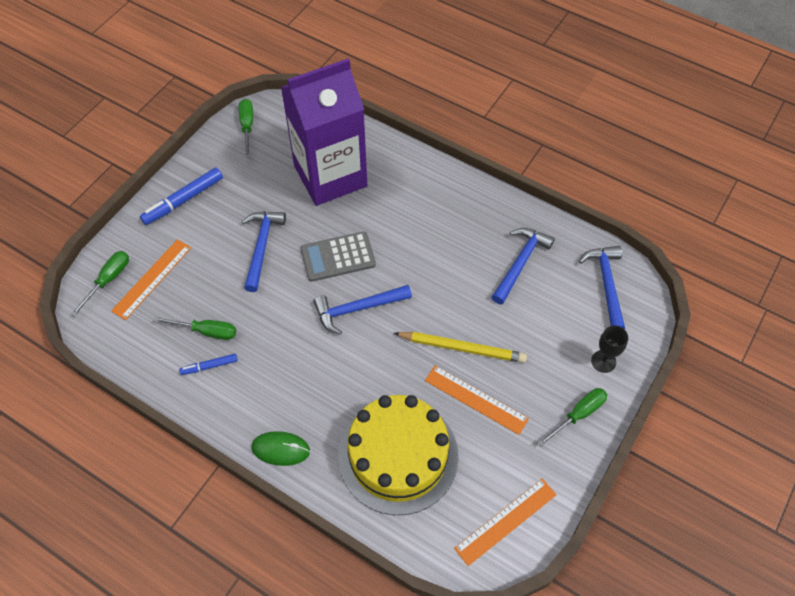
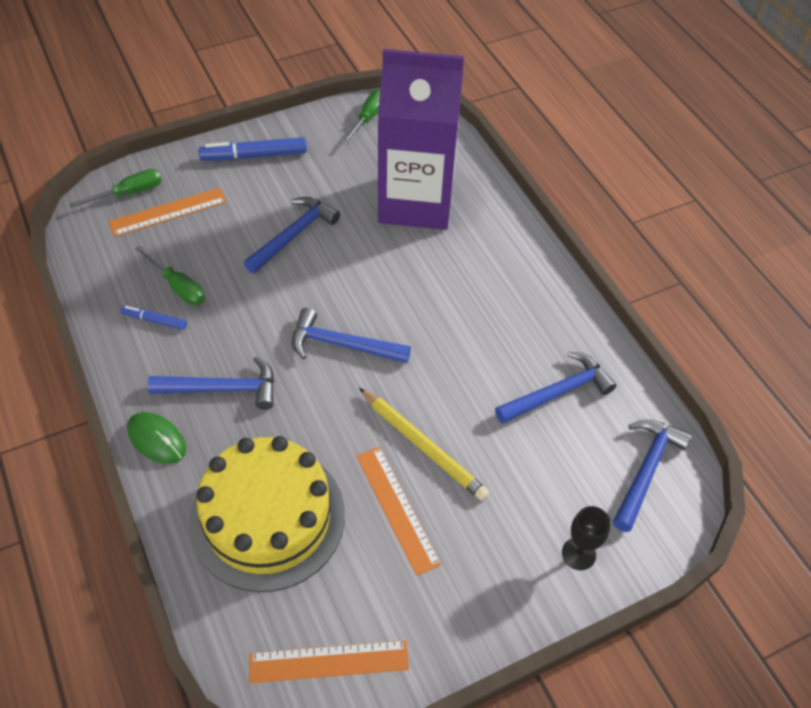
camera: 30 degrees right, 5 degrees down
grey calculator [300,232,376,282] -> none
green screwdriver [538,388,607,447] -> none
none -> blue hammer [148,357,274,410]

